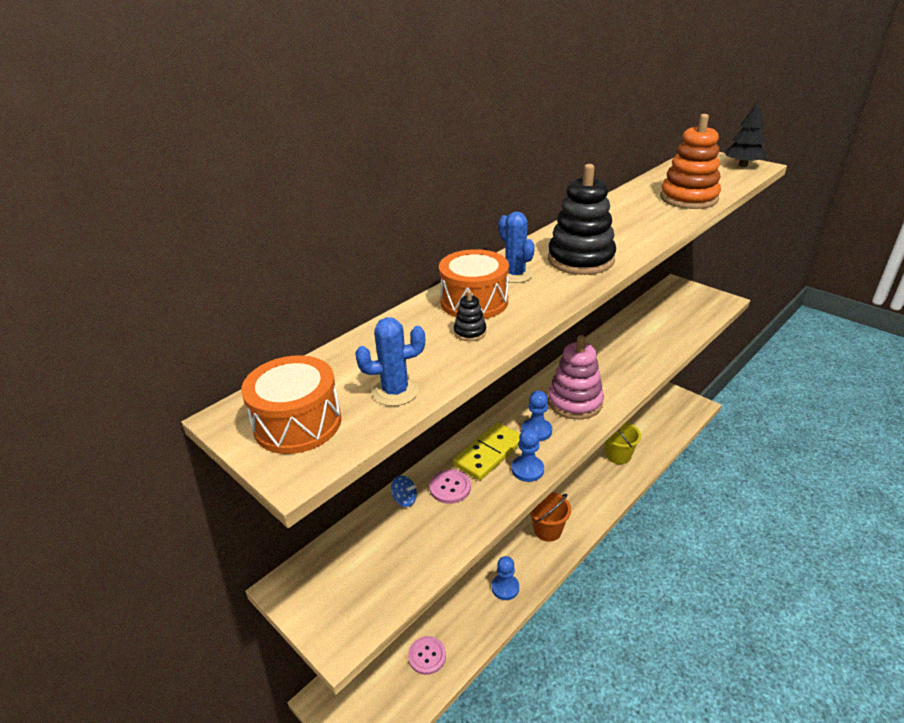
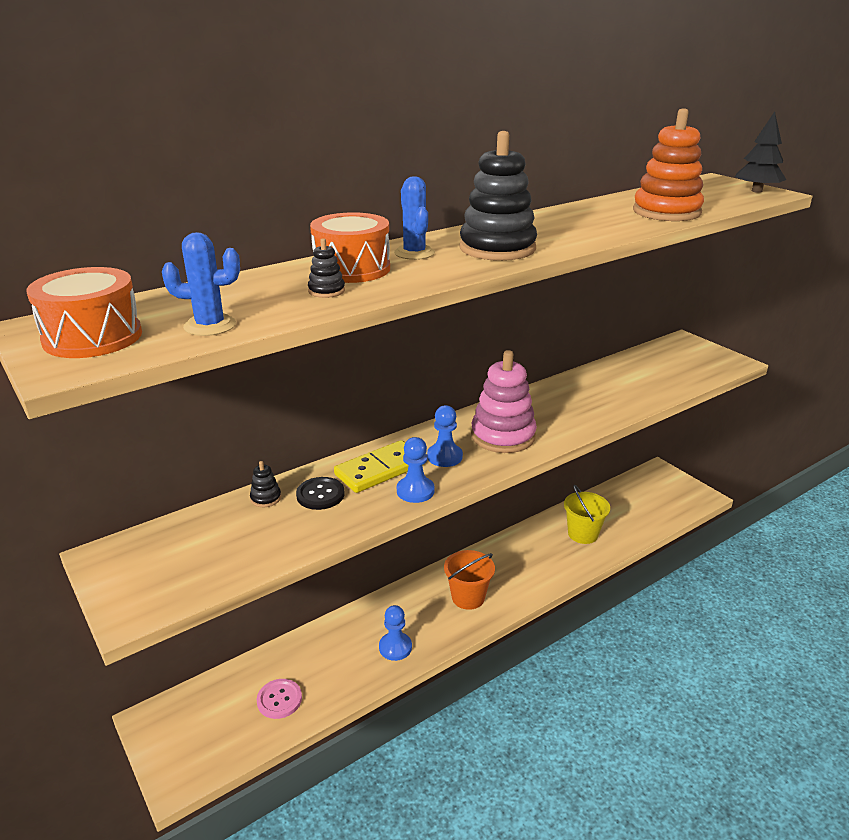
camera: 10 degrees right, 5 degrees down
blue spinning top [391,475,417,507] -> black stacking toy [250,461,281,507]
pink button [429,470,471,504] -> black button [296,477,345,510]

